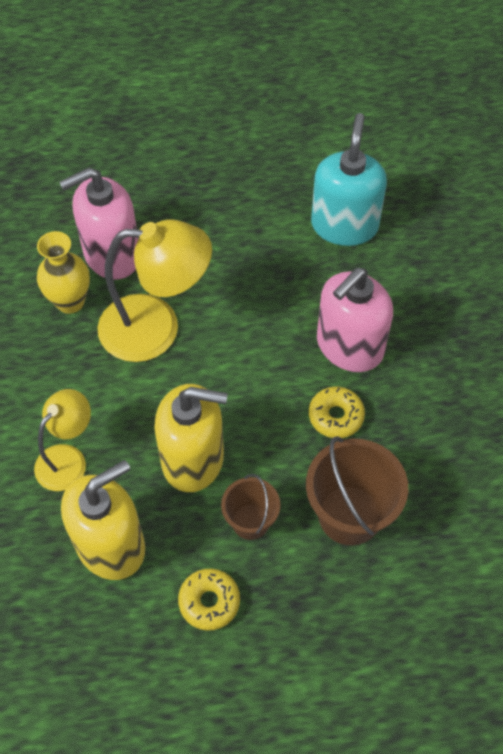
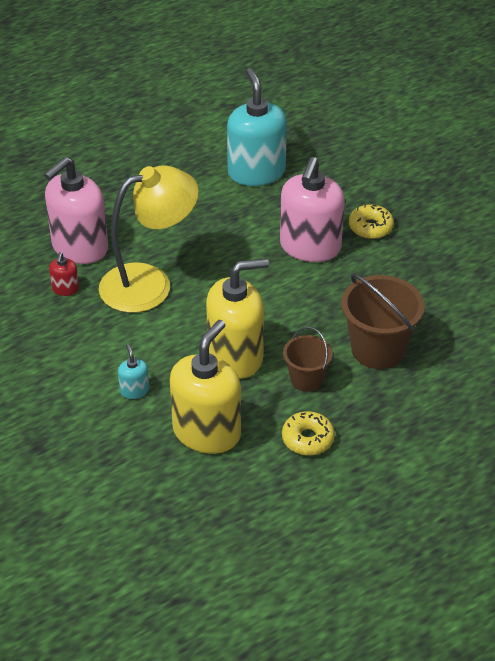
camera: 25 degrees left, 15 degrees down
yellow lamp [34,389,91,491] -> turquoise soap dispenser [118,344,149,399]
yellow vase [37,231,90,314] -> red soap dispenser [49,252,79,296]
yellow donut [309,387,365,438] -> yellow donut moved to [349,204,394,239]

